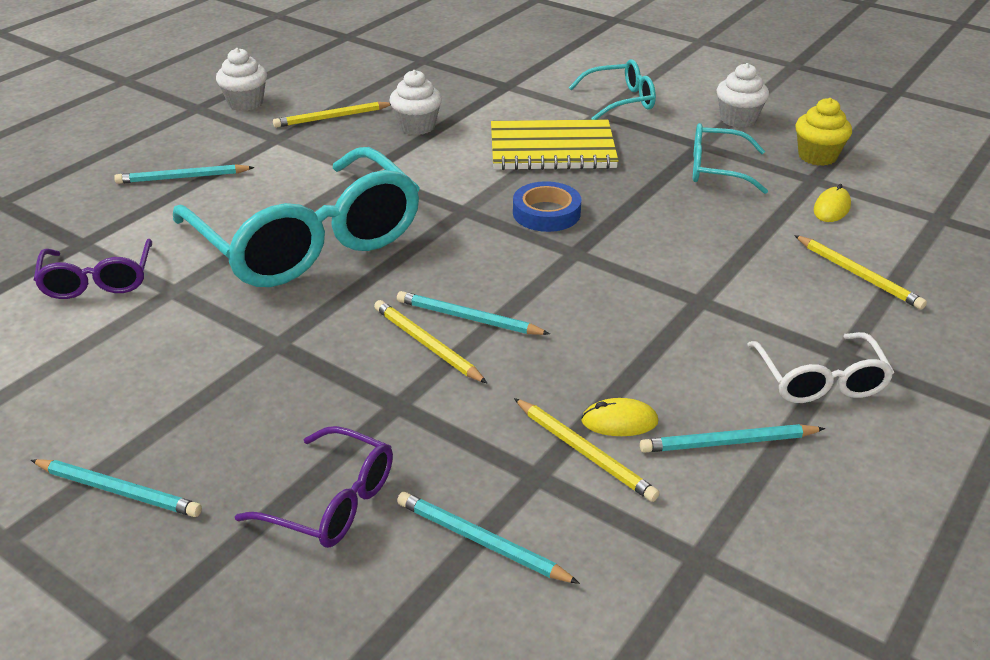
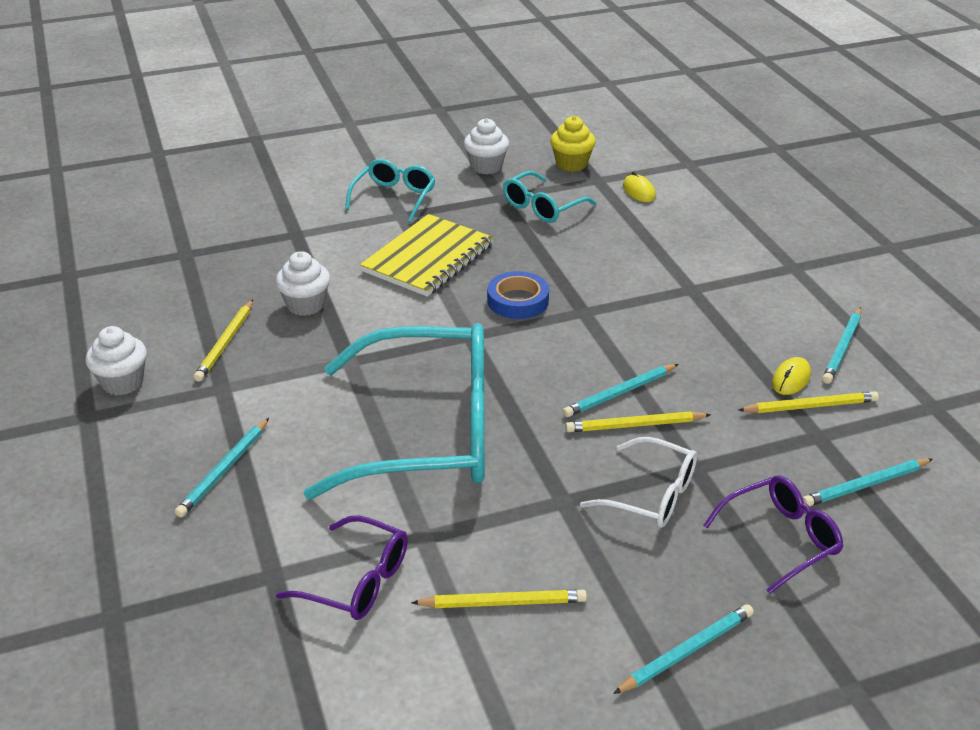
camera: 55 degrees left, 0 degrees up
white glasses [747,332,894,403] -> white glasses moved to [580,437,697,528]
yellow pencil [794,235,927,310] -> yellow pencil moved to [411,590,587,608]

